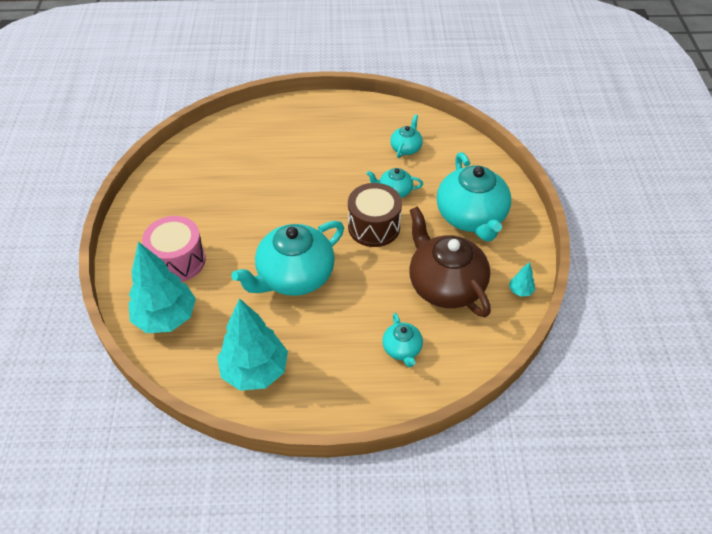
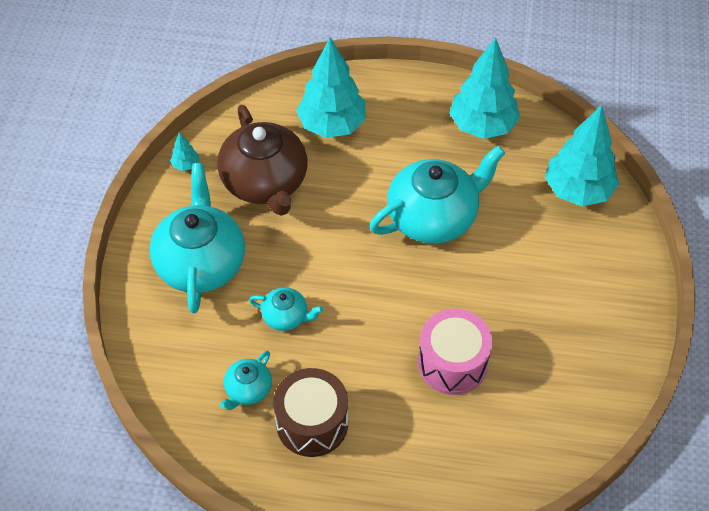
camera: 170 degrees left, 5 degrees up
pink drum [142,216,206,282] -> pink drum moved to [418,309,493,395]
brown drum [348,183,402,247] -> brown drum moved to [273,368,348,457]
turquoise teapot [382,313,423,367] -> turquoise tree [296,37,366,138]

